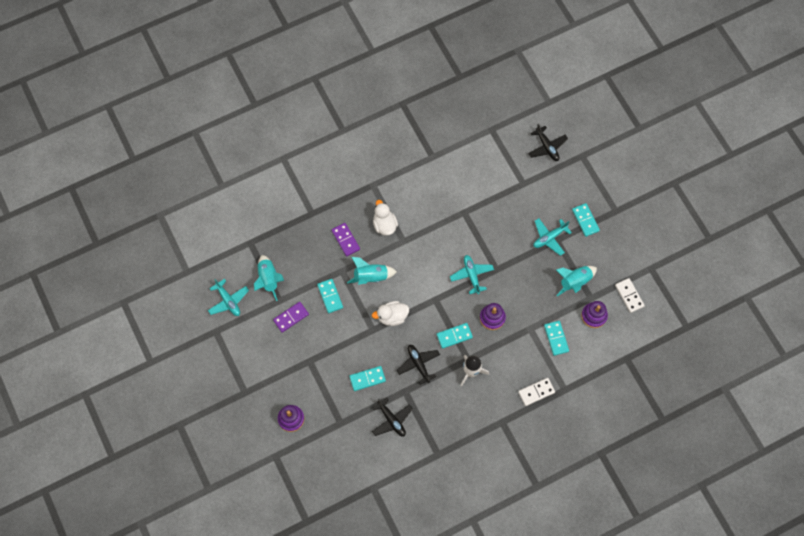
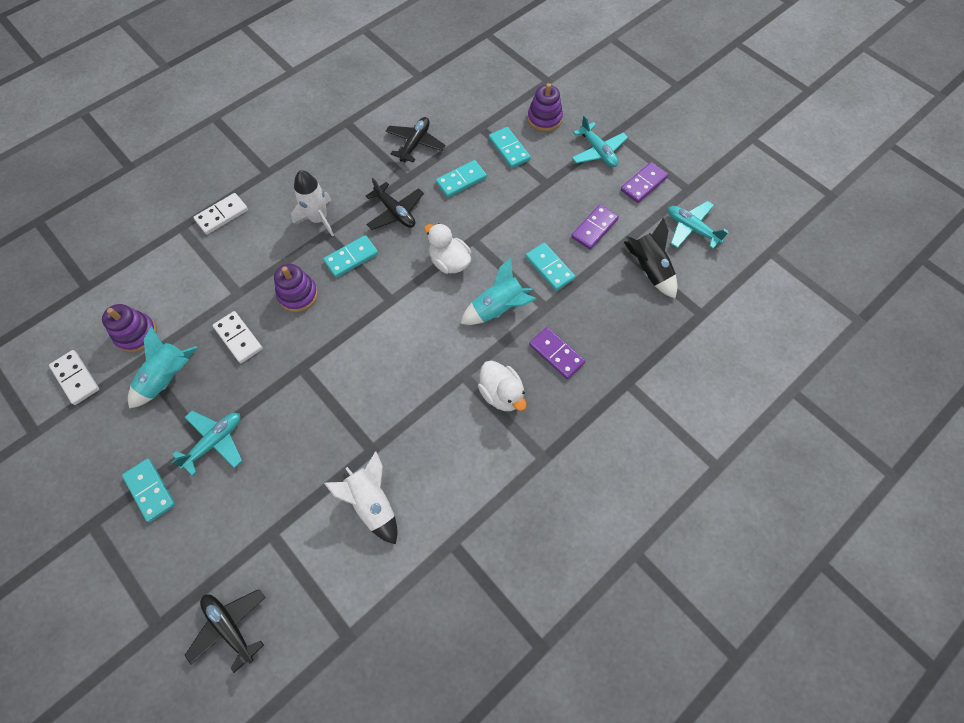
camera: 165 degrees right, 5 degrees down
turquoise rocket [254,255,284,301] -> black rocket [624,218,677,298]
white duck [372,301,409,326] -> white duck turned 105 degrees counterclockwise [424,223,471,274]
black plane [372,397,413,437] -> black plane turned 75 degrees clockwise [385,117,446,163]
turquoise plane [450,255,494,294] -> turquoise plane moved to [572,115,628,167]
turquoise domino [544,321,569,356] -> turquoise domino moved to [489,127,531,168]
none -> white domino [212,311,263,363]
none -> white rocket [324,451,397,544]
none -> purple domino [621,162,668,203]

